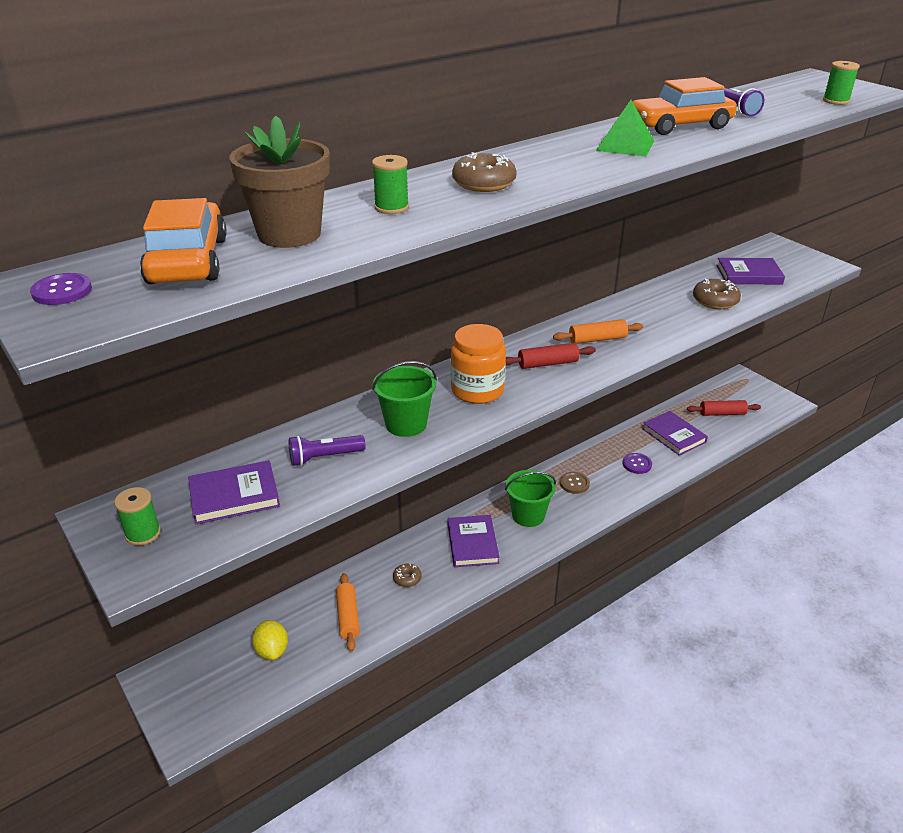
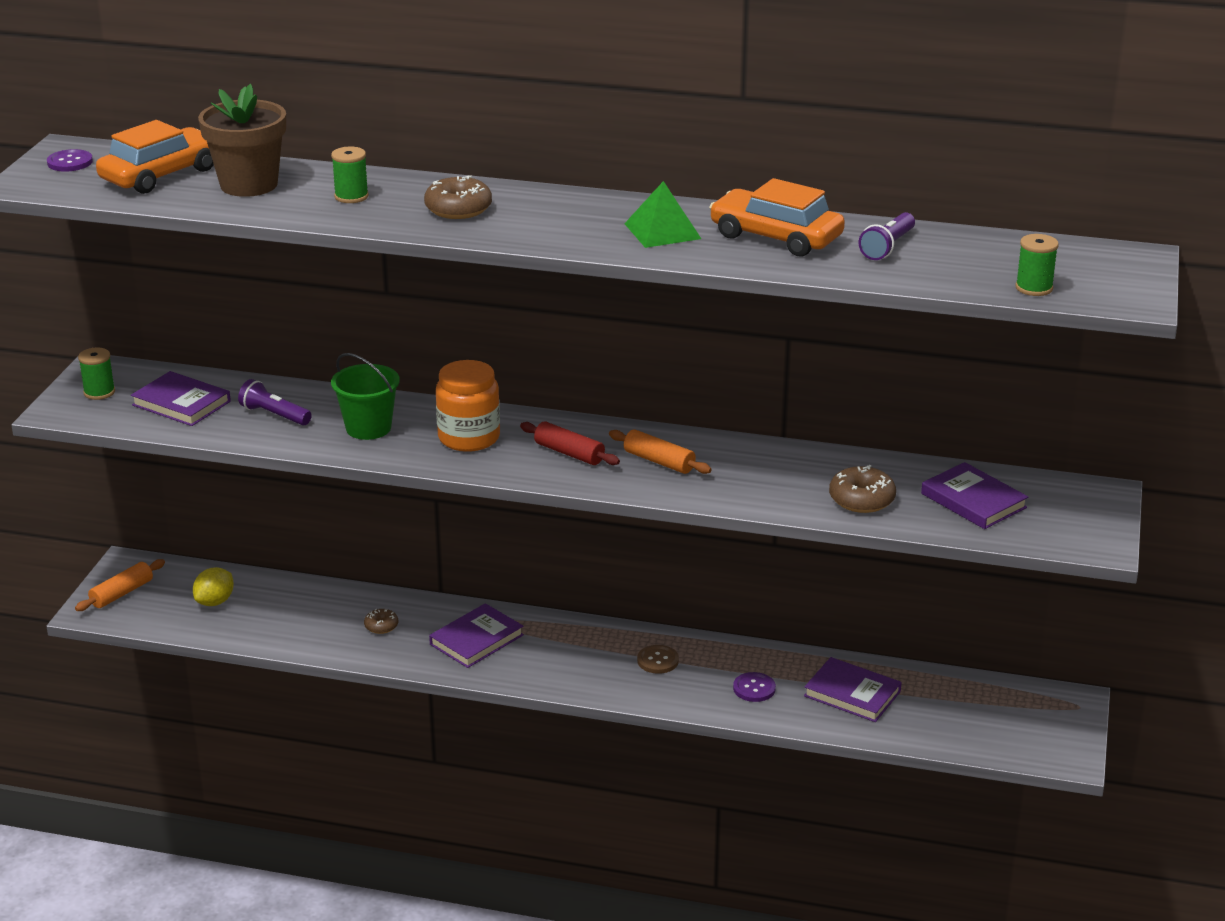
camera: 50 degrees right, 5 degrees down
orange rolling pin [336,573,360,652] -> orange rolling pin moved to [75,559,165,611]
green bucket [505,470,556,527] -> none
purple book [642,411,708,456] -> purple book turned 75 degrees counterclockwise [804,657,902,722]
red rolling pin [687,400,761,416] -> none

